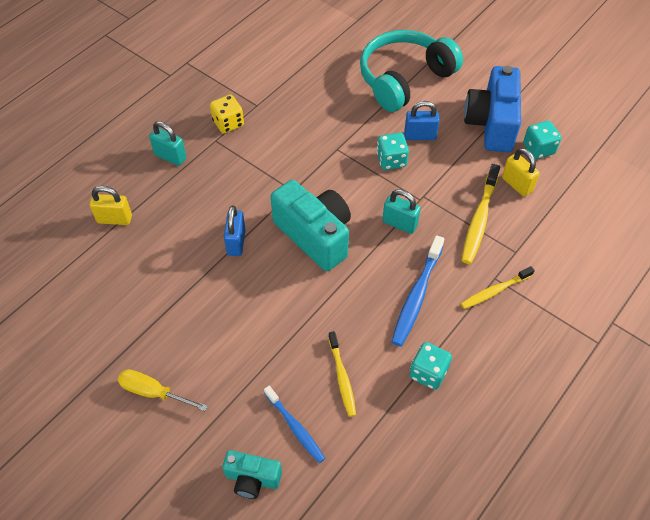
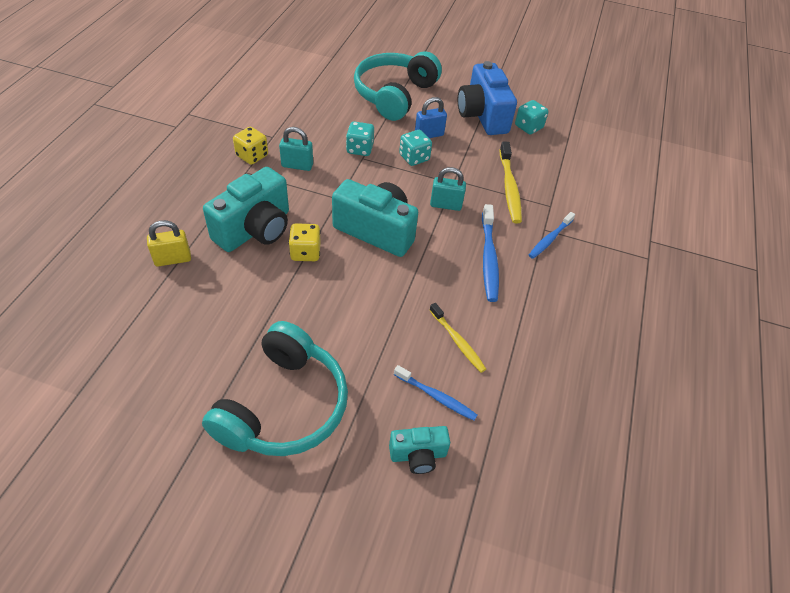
camera: 25 degrees left, 5 degrees down
yellow screwdriver [118,369,208,412] -> turquoise headphones [202,321,348,456]
turquoise padlock [149,121,187,166] -> turquoise padlock moved to [279,127,313,171]
blue padlock [224,205,246,256] -> yellow dice [289,223,321,261]
turquoise dice [409,342,452,390] -> turquoise dice moved to [346,121,374,156]
yellow toothbrush [461,266,535,309] -> blue toothbrush [529,212,575,259]
yellow padlock [502,148,539,197] -> none
none -> turquoise camera [203,167,289,252]

